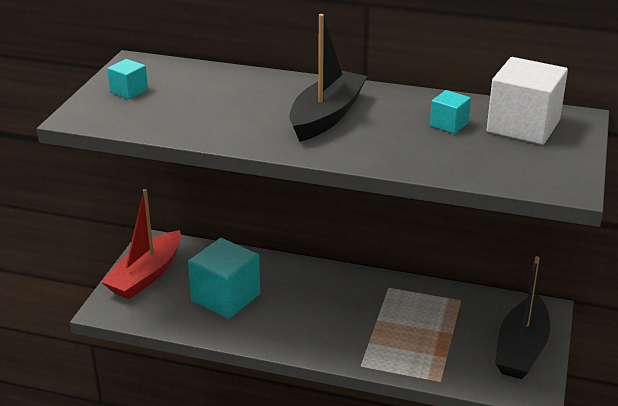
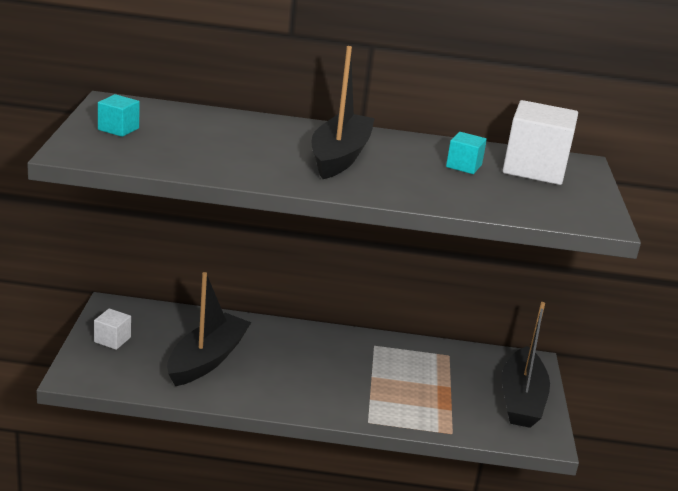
camera: 15 degrees left, 5 degrees down
red boat [101,189,181,299] -> white cube [94,308,131,350]
turquoise cube [188,238,260,319] -> black boat [167,272,251,386]

